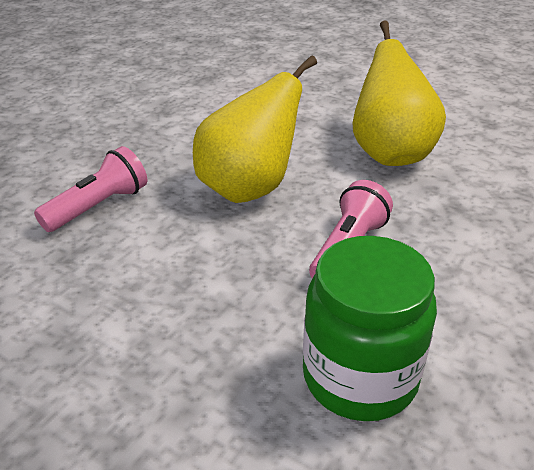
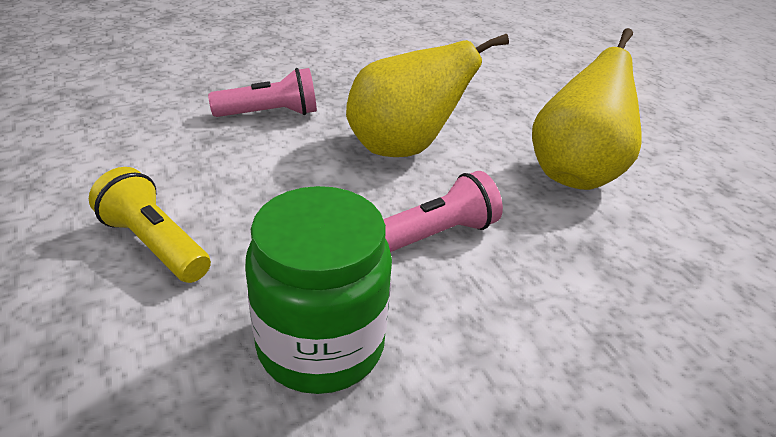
camera: 30 degrees right, 0 degrees up
none -> yellow flashlight [89,167,211,283]

